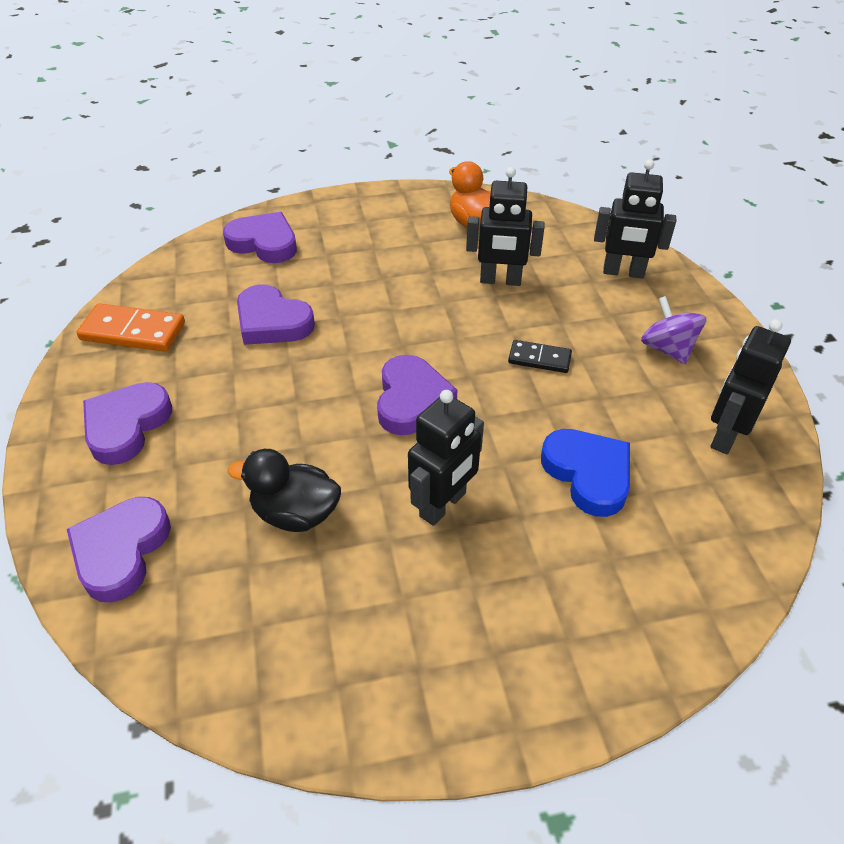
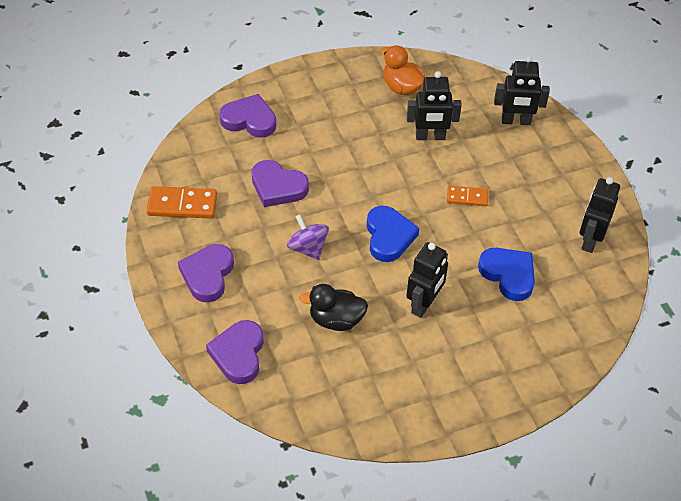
camera: 10 degrees left, 5 degrees up
purple heart [377,355,457,435] -> blue heart [367,206,419,262]
black domino [508,340,572,373] -> orange domino [447,185,488,206]
purple spinning top [641,296,706,364] -> purple spinning top moved to [287,214,329,260]

